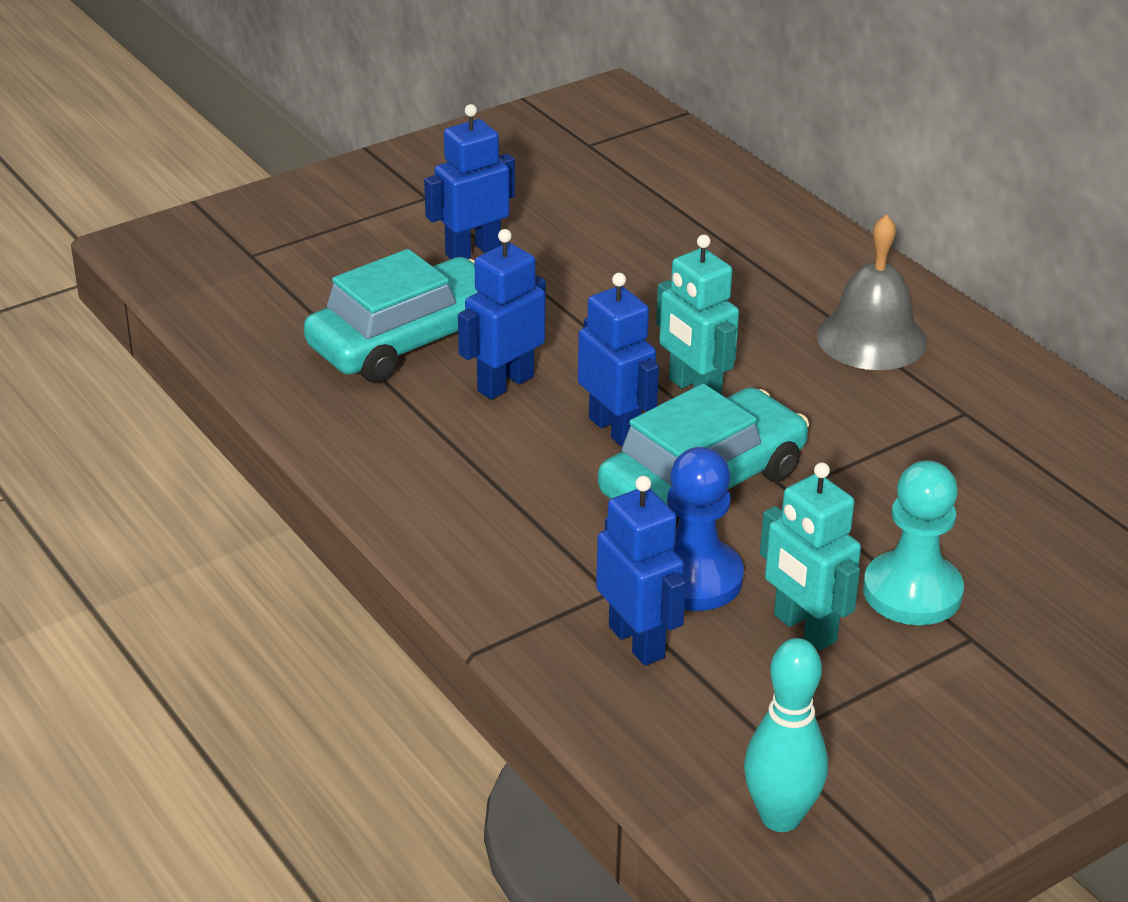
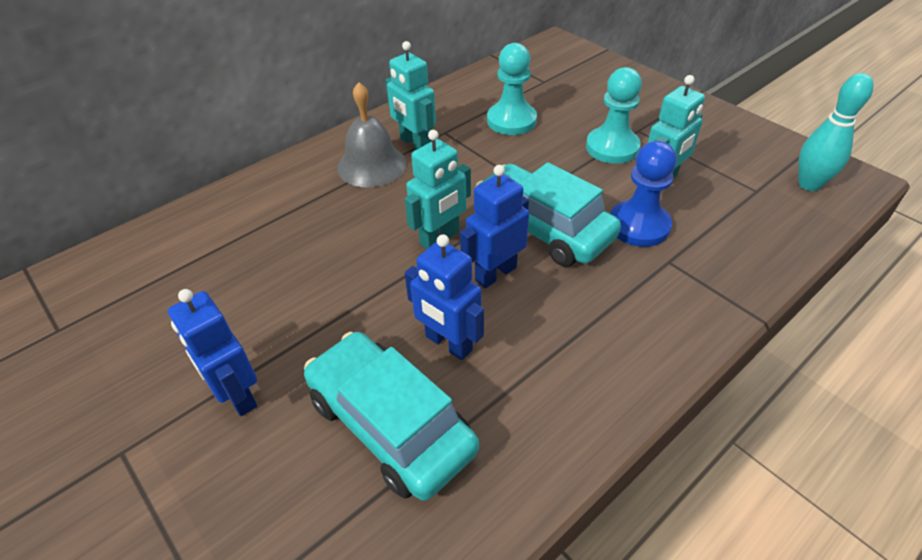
camera: 95 degrees left, 10 degrees up
blue robot [596,476,686,666] -> none
none -> turquoise robot [385,41,436,150]
none -> turquoise pawn [487,43,537,135]

